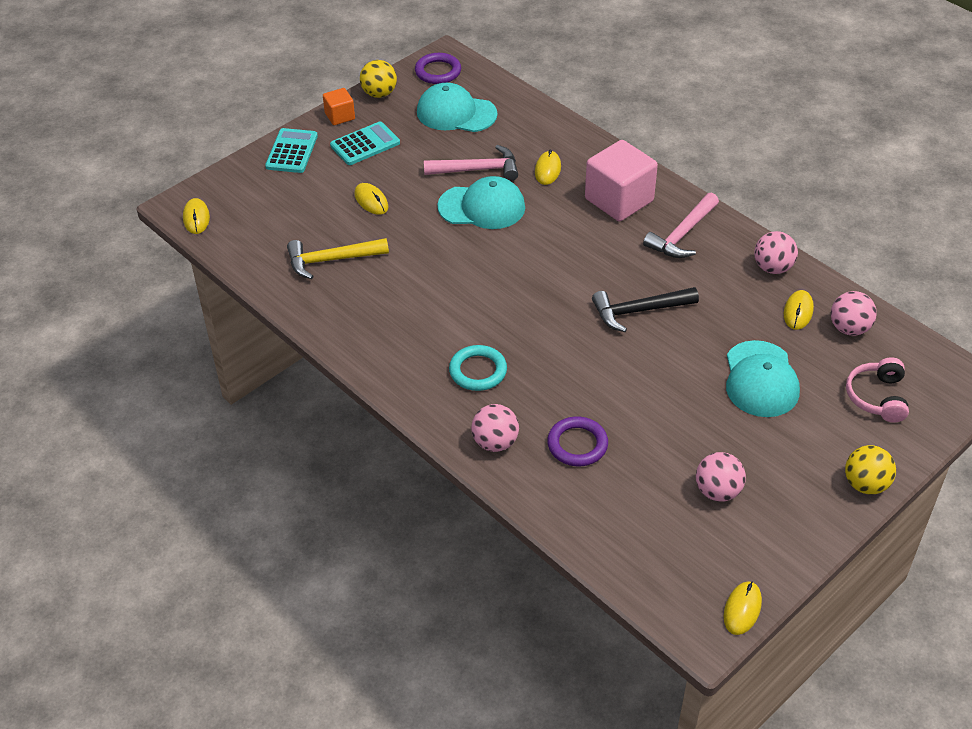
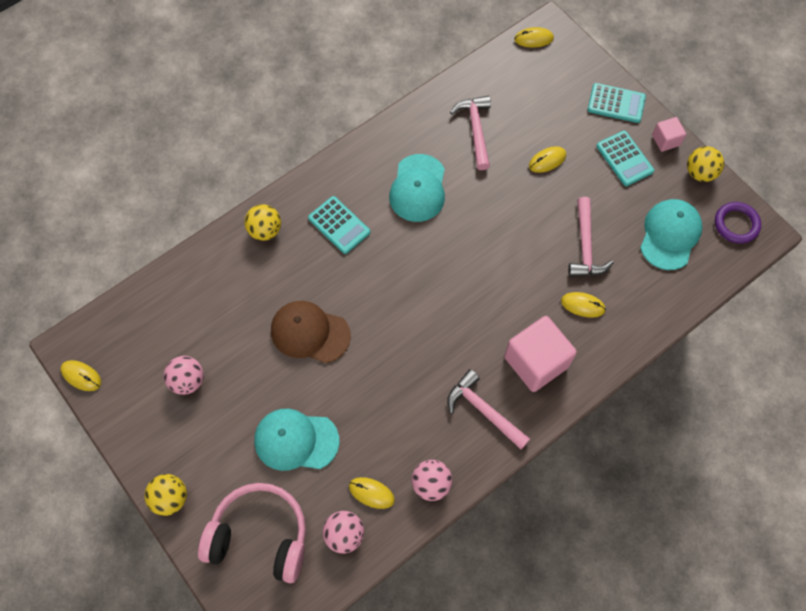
camera: 95 degrees right, 20 degrees up
yellow hammer [287,238,389,279] -> pink hammer [450,96,491,170]
orange cube [323,88,355,125] -> pink cube [652,117,686,152]
turquoise cap [437,176,525,229] -> turquoise cap moved to [389,154,445,222]
turquoise ring [449,345,507,391] -> turquoise calculator [308,196,371,254]
pink ball [471,404,519,452] -> yellow ball [244,204,281,241]
purple ring [547,417,608,466] -> none
black hammer [592,287,699,332] -> none
pink headphones [846,357,909,422] -> pink headphones [198,483,306,583], size x1.68
none -> brown cap [271,301,351,363]

